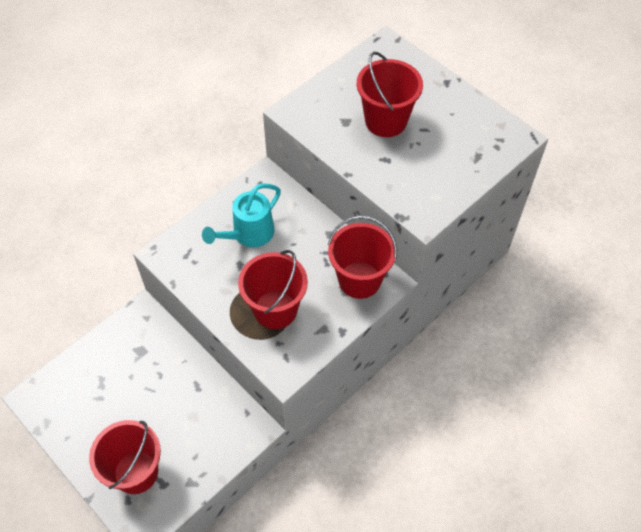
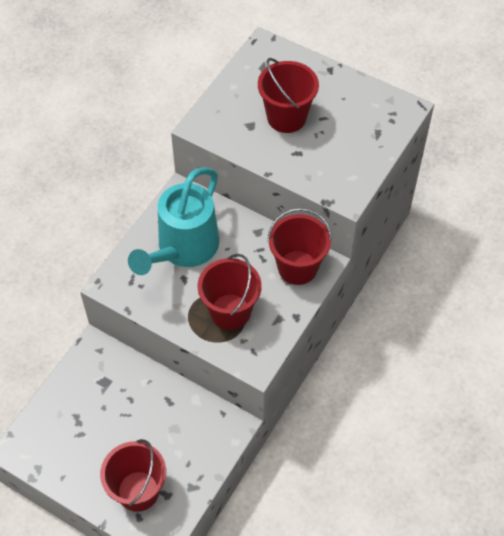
camera: 15 degrees left, 0 degrees up
turquoise watering can [202,184,281,247] -> turquoise watering can [128,167,219,275], size x1.57

